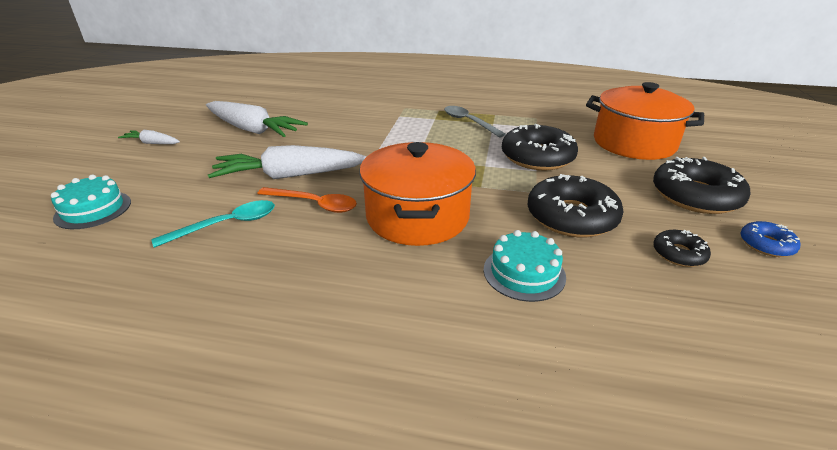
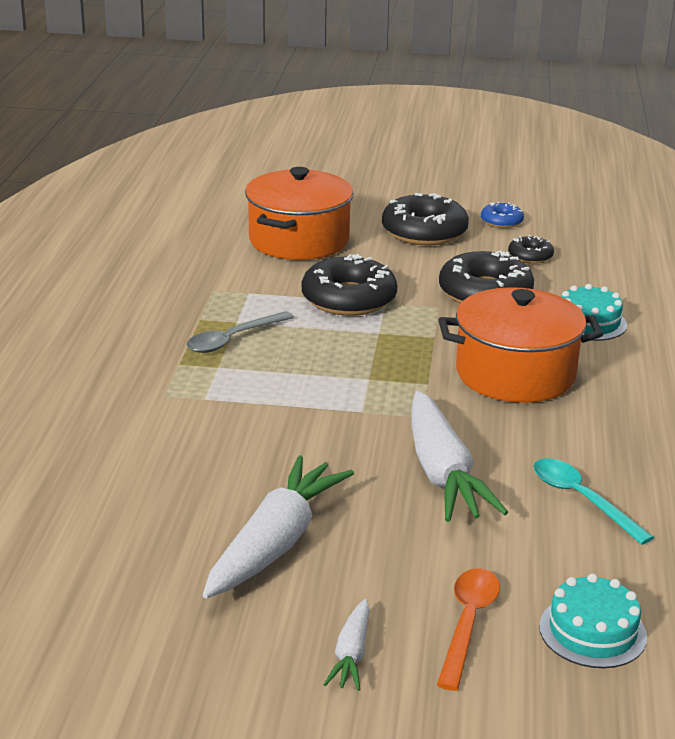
camera: 95 degrees left, 5 degrees down
orange spoon [257,187,357,213] -> orange spoon moved to [437,568,500,691]

